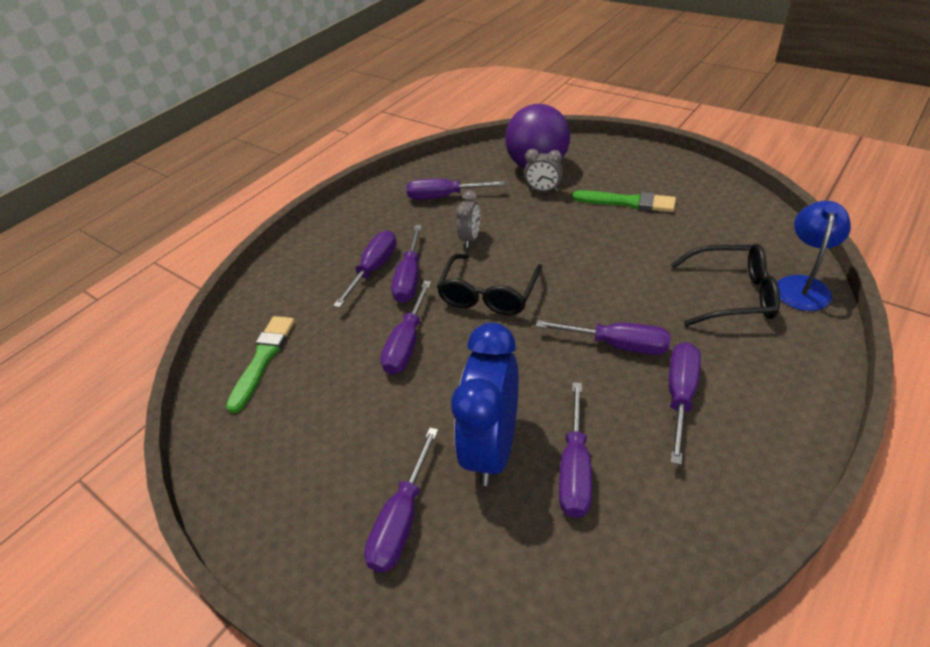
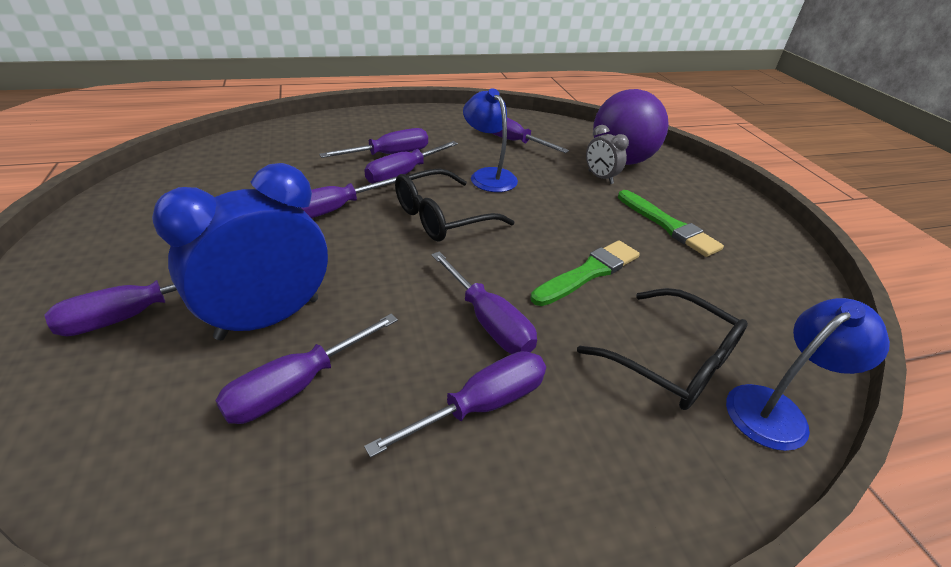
camera: 30 degrees right, 5 degrees down
green brush [226,316,295,413] -> green brush moved to [531,240,640,306]
grey clock [456,190,480,248] -> blue lamp [463,88,518,192]

